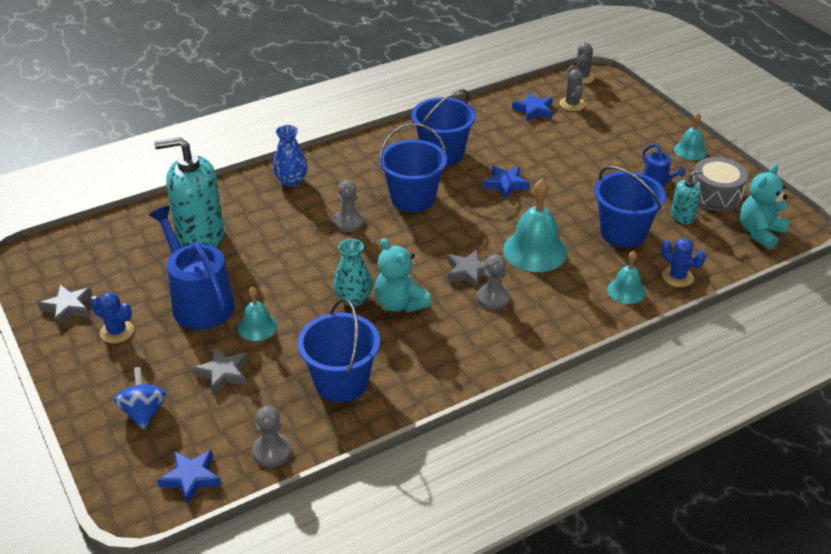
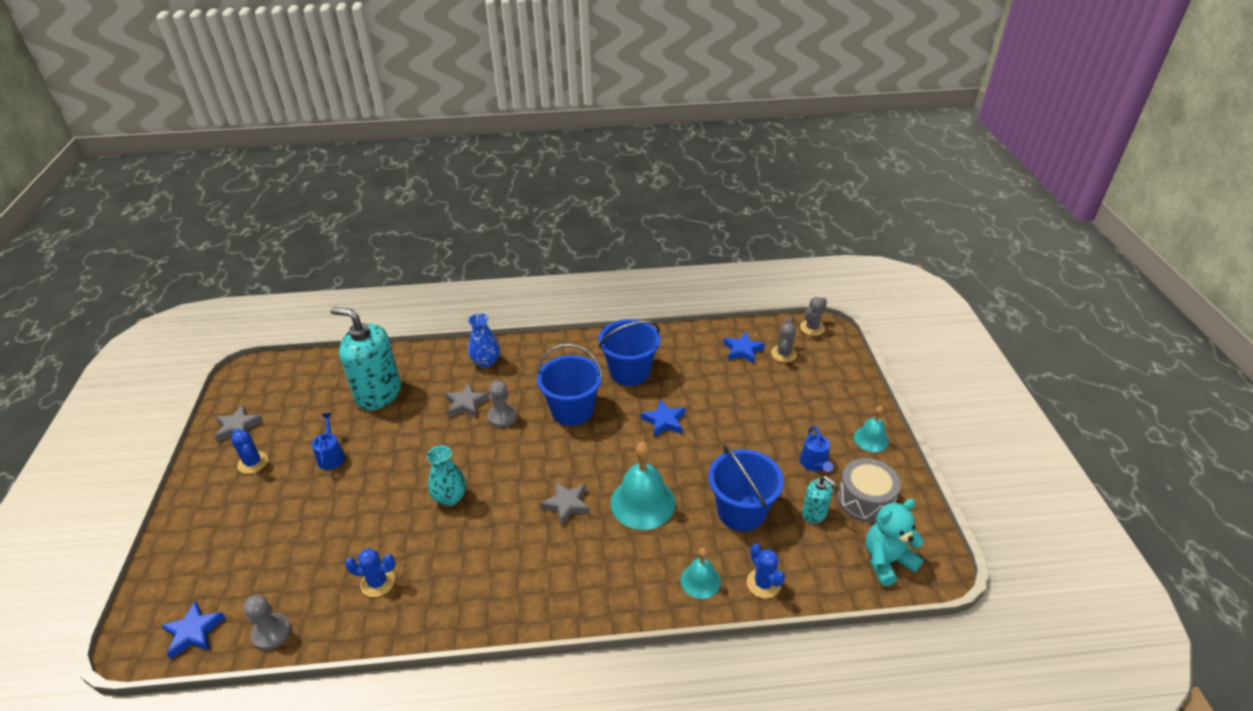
camera: 25 degrees right, 0 degrees up
blue spinning top [113,367,167,430] -> none
blue watering can [149,206,235,329] -> blue watering can [312,413,345,470], size x0.48
grey star [192,347,248,395] -> grey star moved to [445,383,489,418]
turquoise bell [238,286,278,341] -> none
blue bucket [297,298,380,403] -> blue cactus [345,548,395,597]
turquoise teddy bear [375,238,431,313] -> none
grey pawn [477,254,510,310] -> none
turquoise soap dispenser [671,170,703,224] -> turquoise soap dispenser turned 45 degrees clockwise [802,476,836,523]

